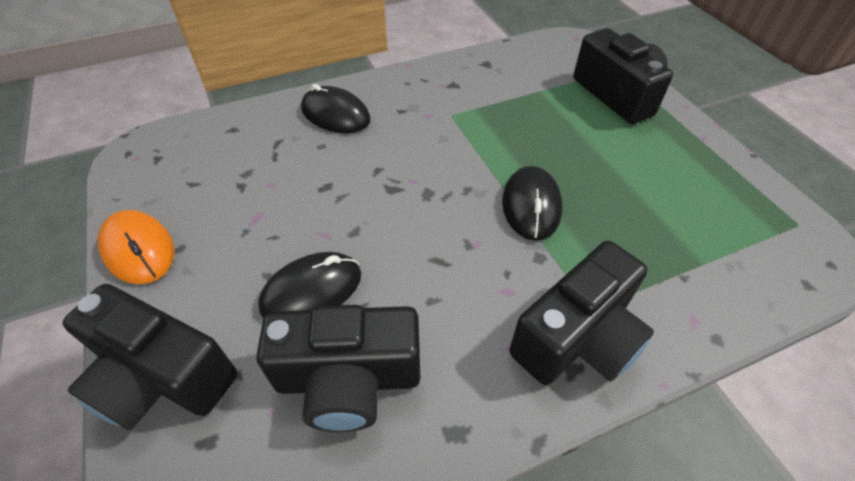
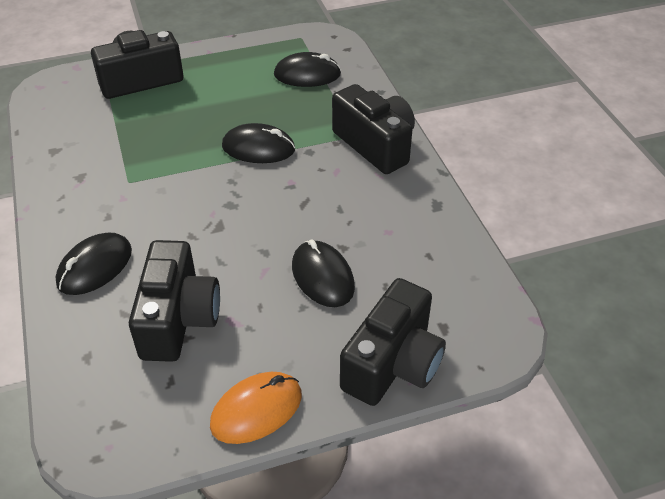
camera: 85 degrees left, 5 degrees down
black camera [256,305,420,432] -> black camera moved to [129,240,220,362]
none -> black mouse [274,52,341,87]

